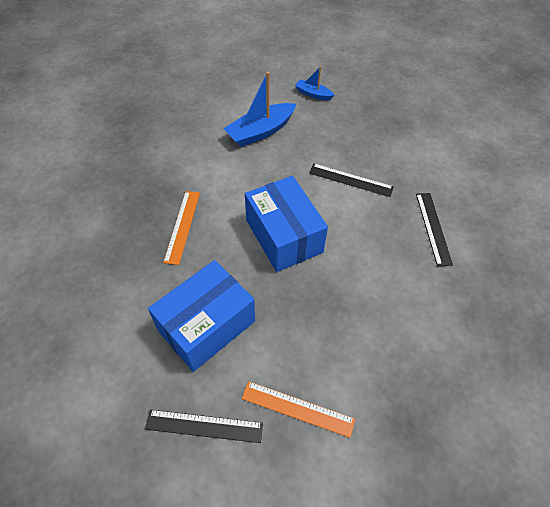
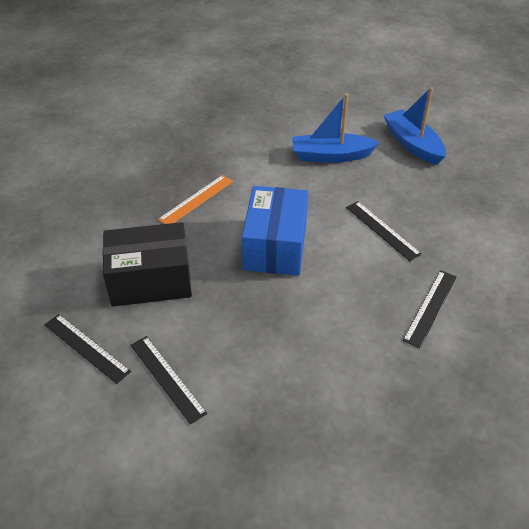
camera: 35 degrees right, 10 degrees down
blue box [148,260,255,372] -> black box [103,222,192,307]
orange ruler [242,381,355,438] -> black ruler [130,336,207,425]
blue boat [295,66,335,100] -> blue boat [383,87,446,165], size x1.83

